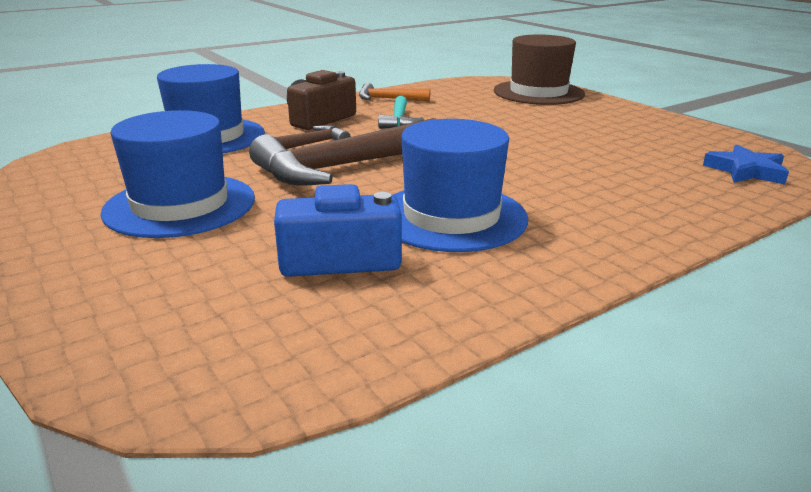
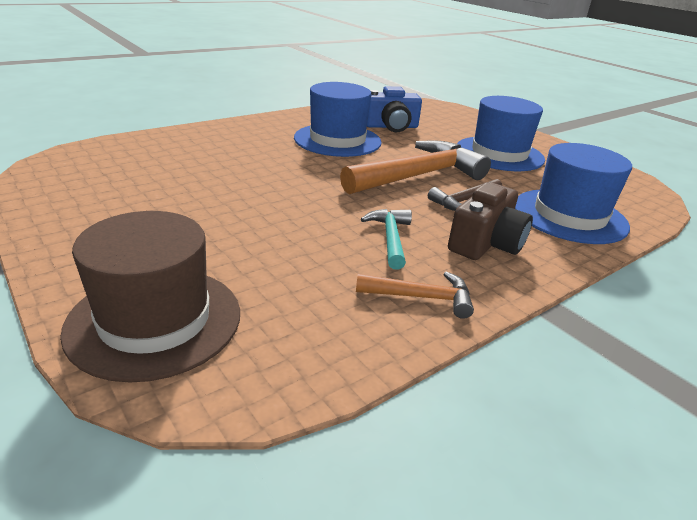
camera: 175 degrees right, 5 degrees up
brown hammer [249,118,435,186] -> orange hammer [340,140,491,194]
blue star [703,145,789,185] -> none

